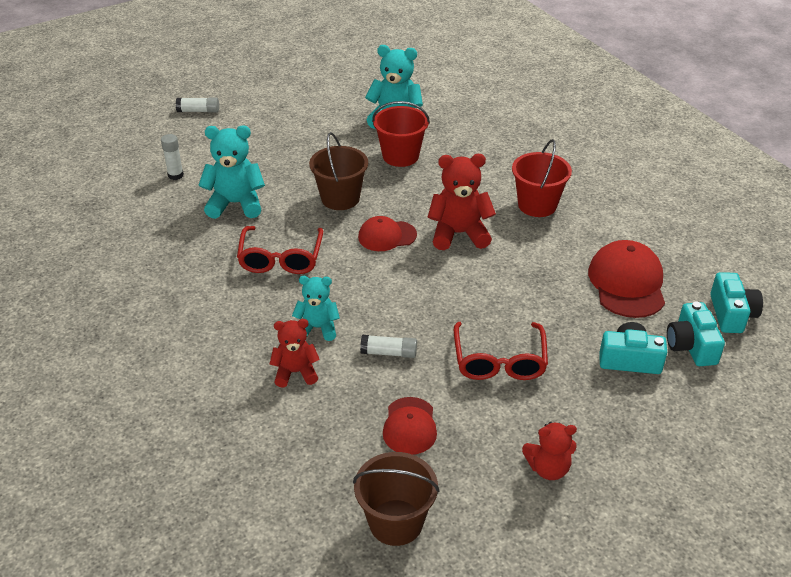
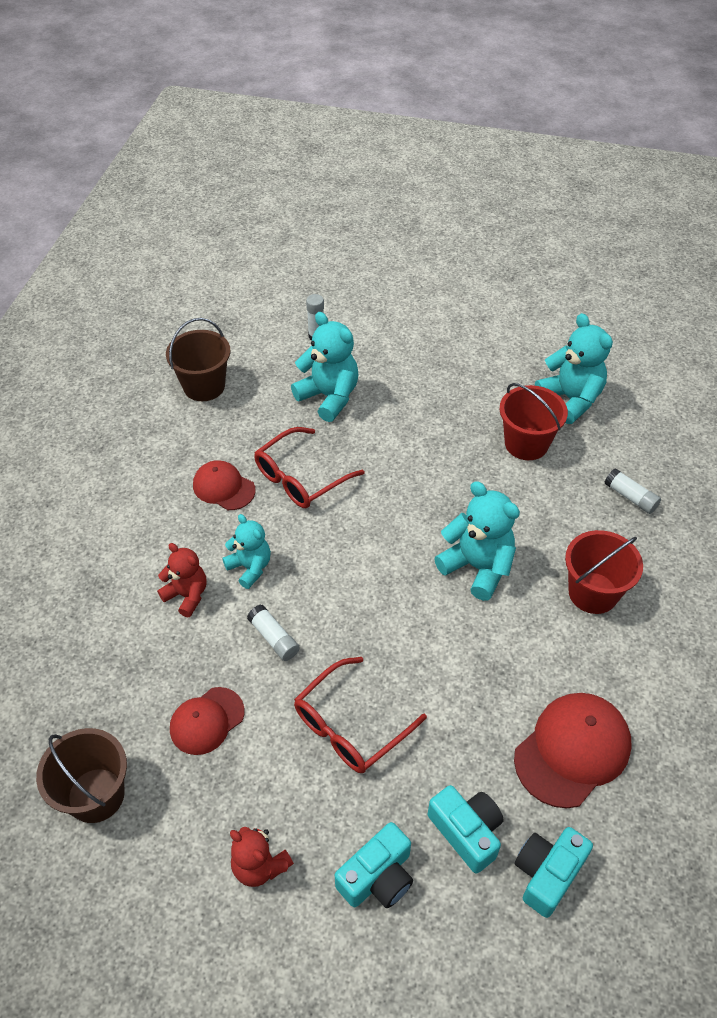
camera: 45 degrees right, 10 degrees up
white glue stick [176,98,219,113] -> white glue stick moved to [605,468,661,514]
brown bucket [309,132,368,210] -> brown bucket moved to [166,318,230,401]
red cap [358,216,417,251] -> red cap moved to [193,460,255,510]
red teddy bear [428,154,496,250] -> turquoise teddy bear [434,481,520,601]
turquoise camera [710,272,763,333] -> turquoise camera moved to [335,822,413,908]

